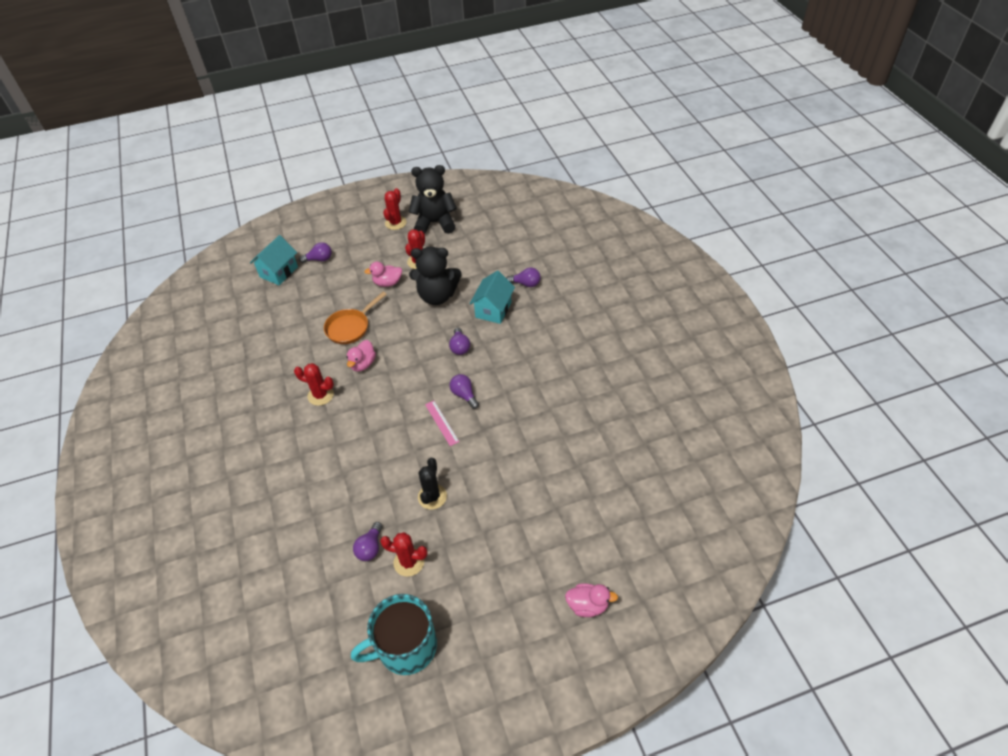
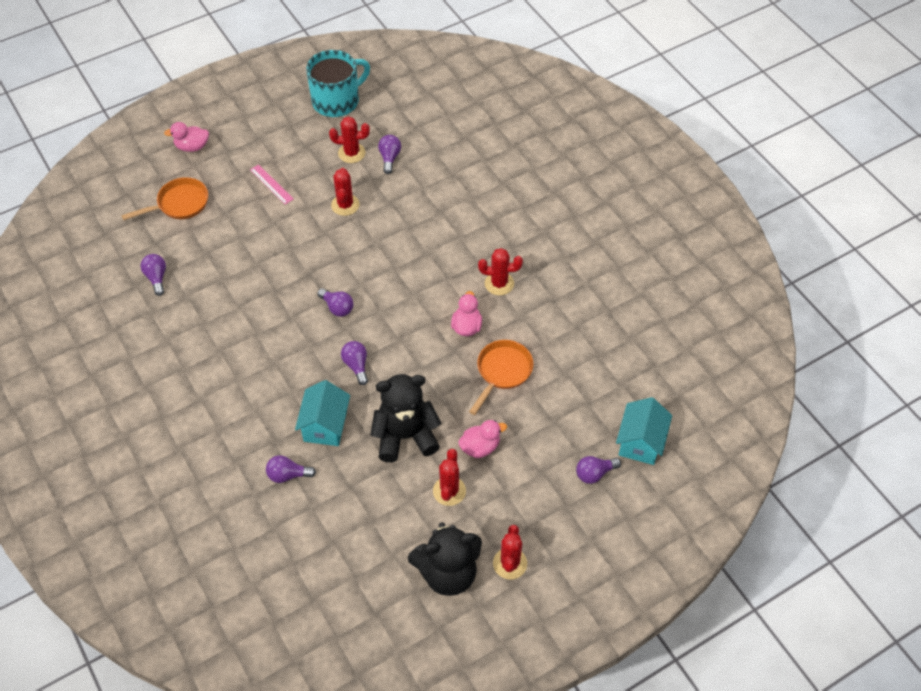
camera: 165 degrees right, 5 degrees up
black cactus [418,458,447,510] -> red cactus [331,168,360,216]
pink ruler [425,401,459,446] -> pink ruler moved to [250,164,293,204]
none -> orange pan [121,177,208,220]
none -> purple light bulb [141,254,166,296]

